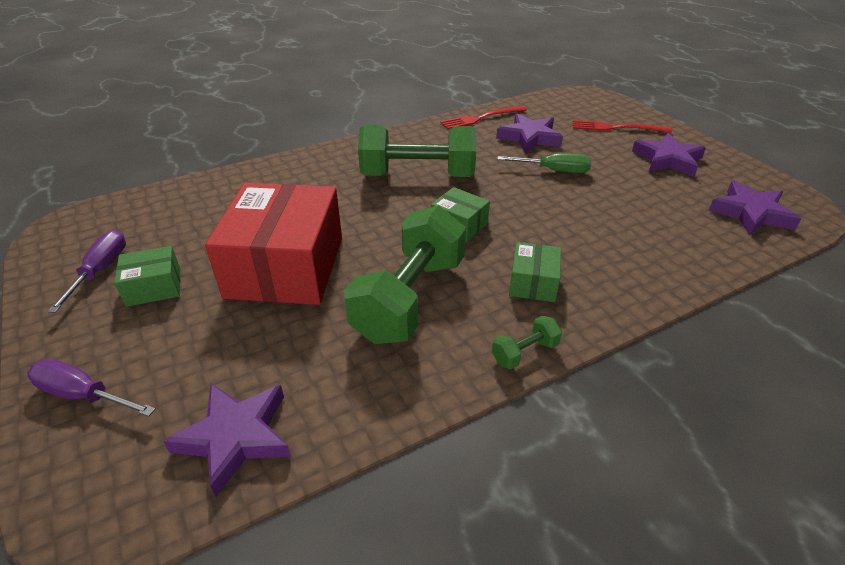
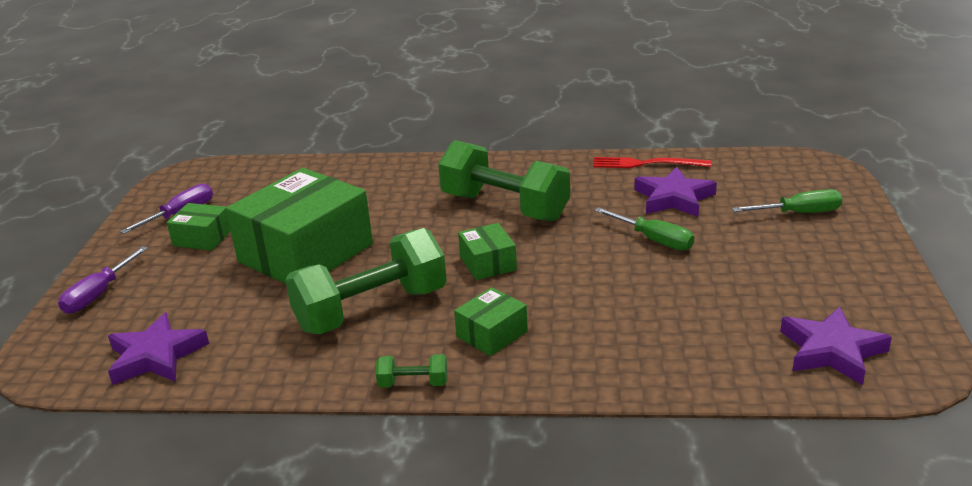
camera: 35 degrees right, 10 degrees down
purple screwdriver [27,359,155,417] -> purple screwdriver turned 120 degrees counterclockwise [58,246,148,314]
red box [205,182,342,305] -> green box [226,168,373,284]
red fork [573,120,672,133] -> green screwdriver [732,189,843,213]
purple star [632,133,706,177] -> none

